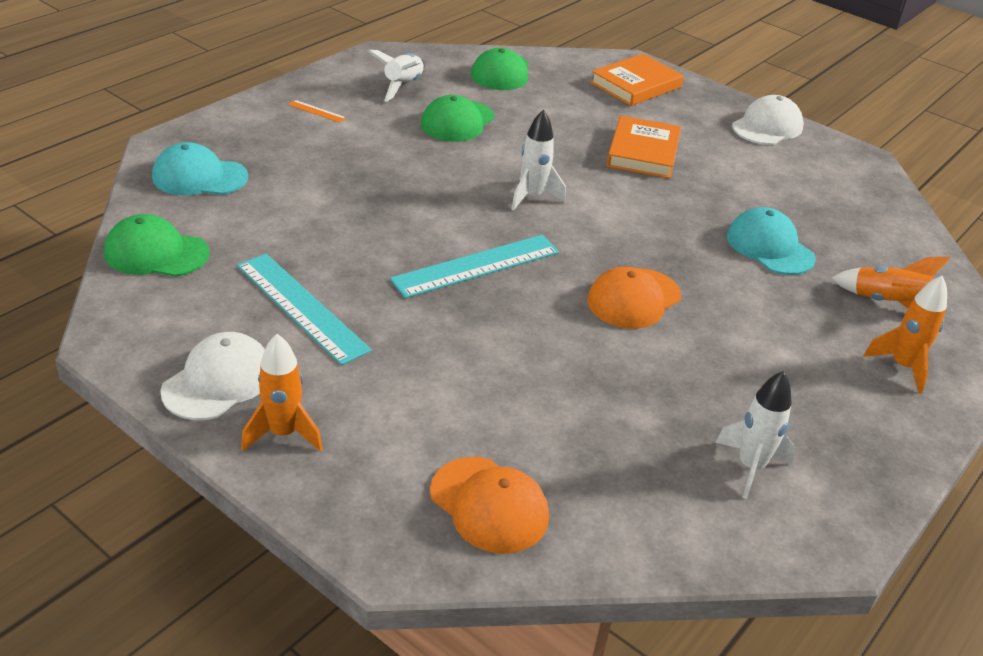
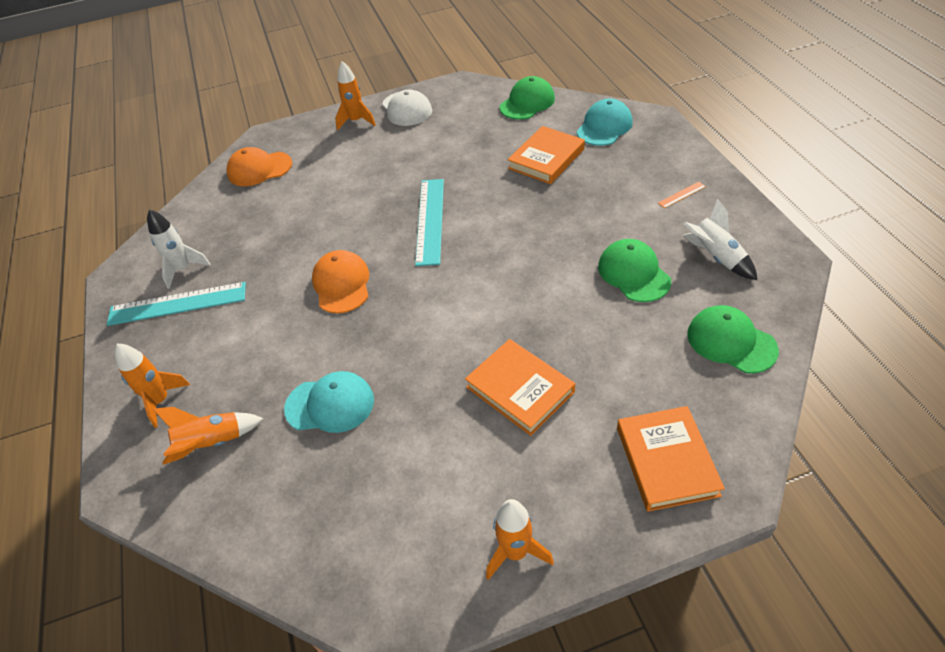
camera: 130 degrees right, 10 degrees up
turquoise ruler [237,254,372,365] -> turquoise ruler moved to [107,282,246,326]
white rocket [511,109,566,211] -> none
white cap [732,95,804,145] -> orange rocket [486,499,554,580]
none -> orange book [508,126,585,184]

